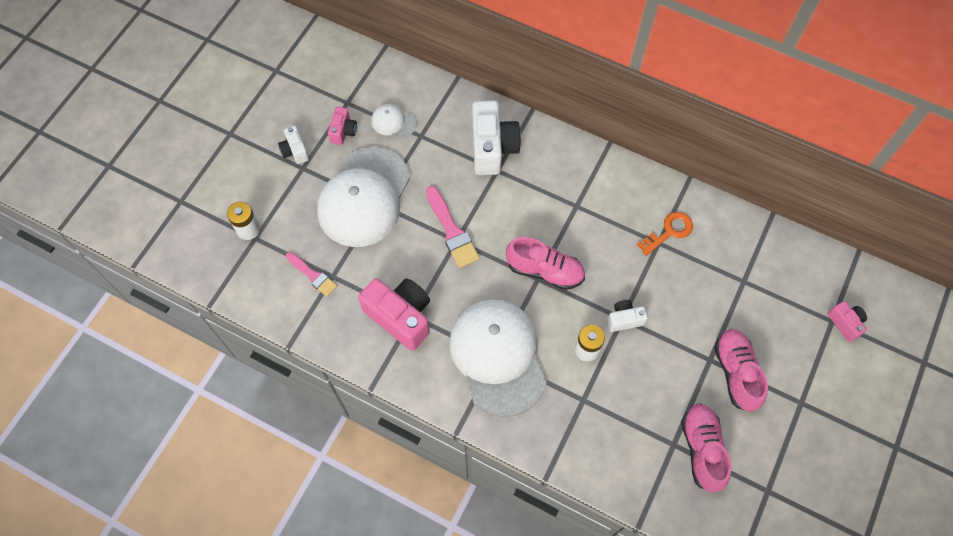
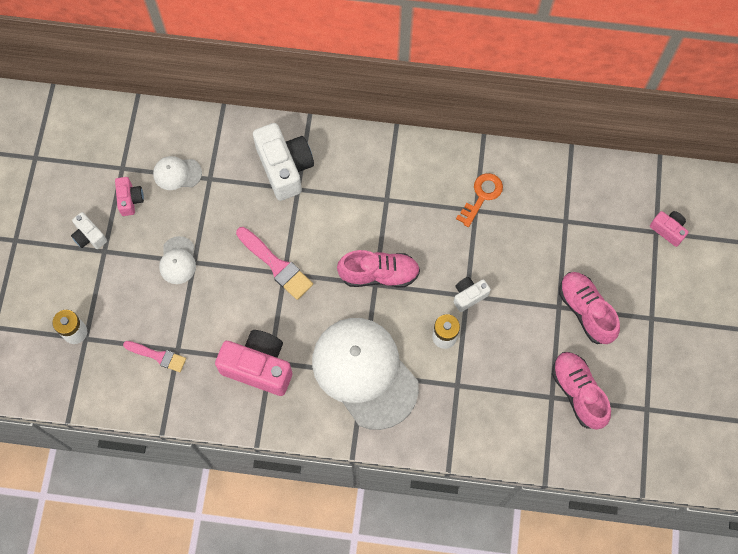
camera: 20 degrees left, 5 degrees up
white cap [317,147,411,247] -> white cap [159,236,196,284], size x0.43

